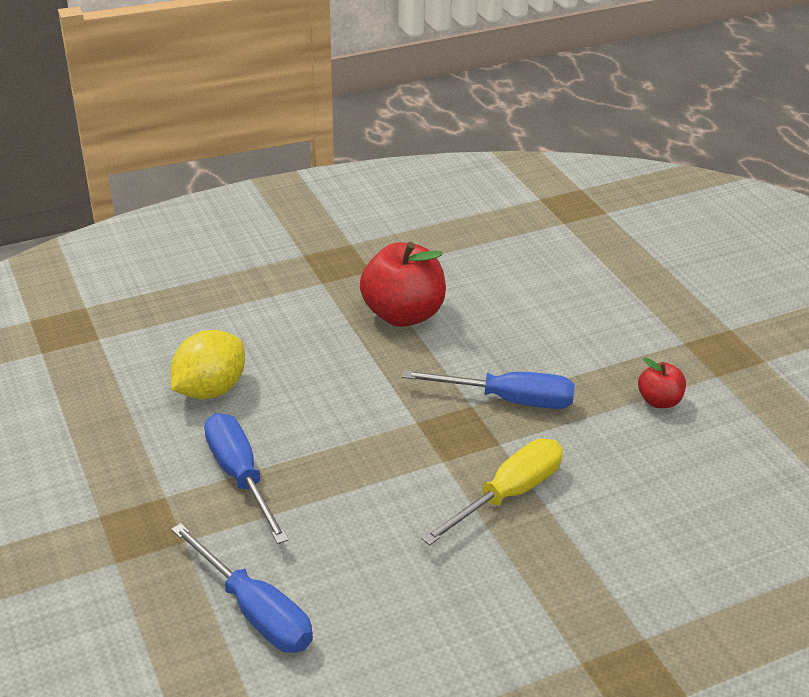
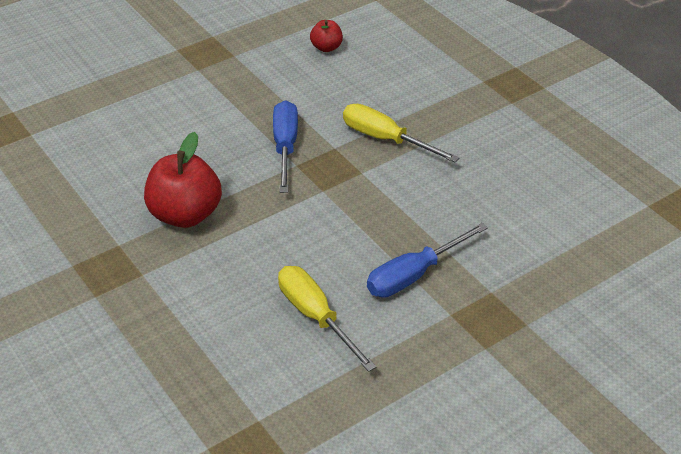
camera: 100 degrees left, 5 degrees up
yellow lemon [171,330,245,399] -> yellow screwdriver [278,266,376,372]
blue screwdriver [171,523,313,653] -> none
red apple [638,358,686,408] -> red apple moved to [310,20,343,52]

